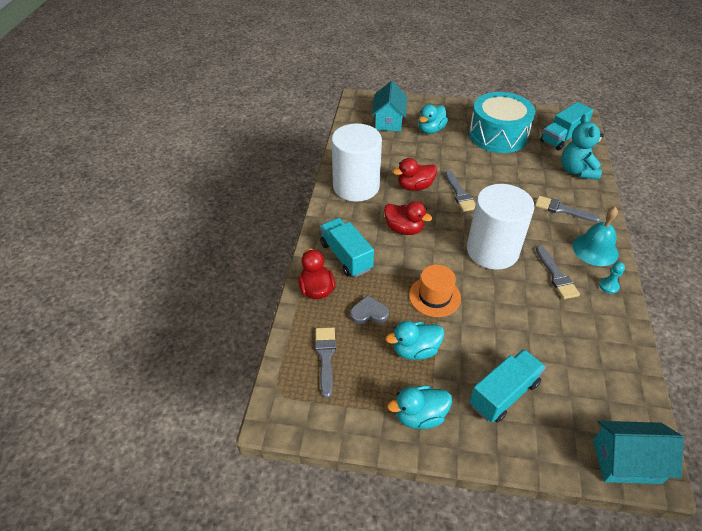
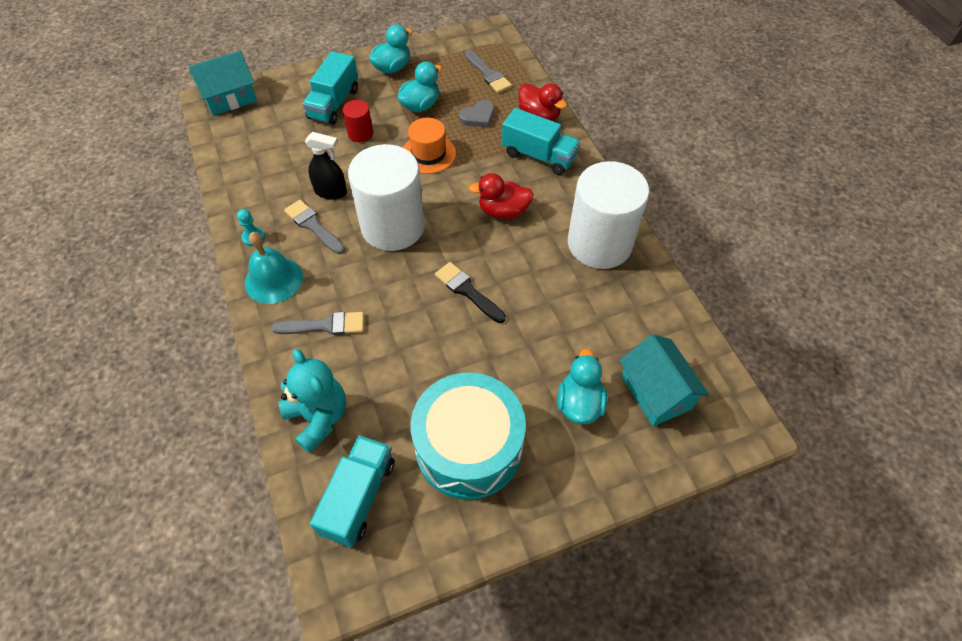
camera: 150 degrees right, 10 degrees up
red duck [393,158,437,191] -> none
grey brush [445,171,476,212] -> black brush [435,262,506,323]
none -> black spray bottle [305,132,347,200]
none -> red cylinder [343,100,373,142]

